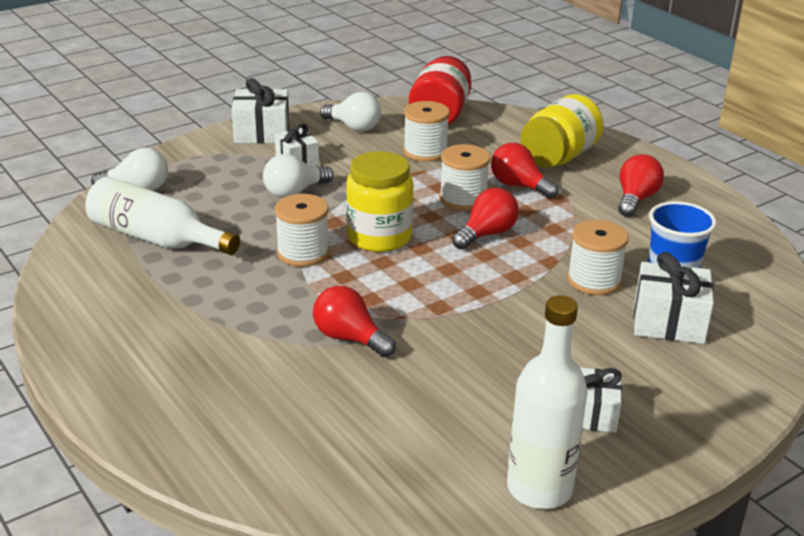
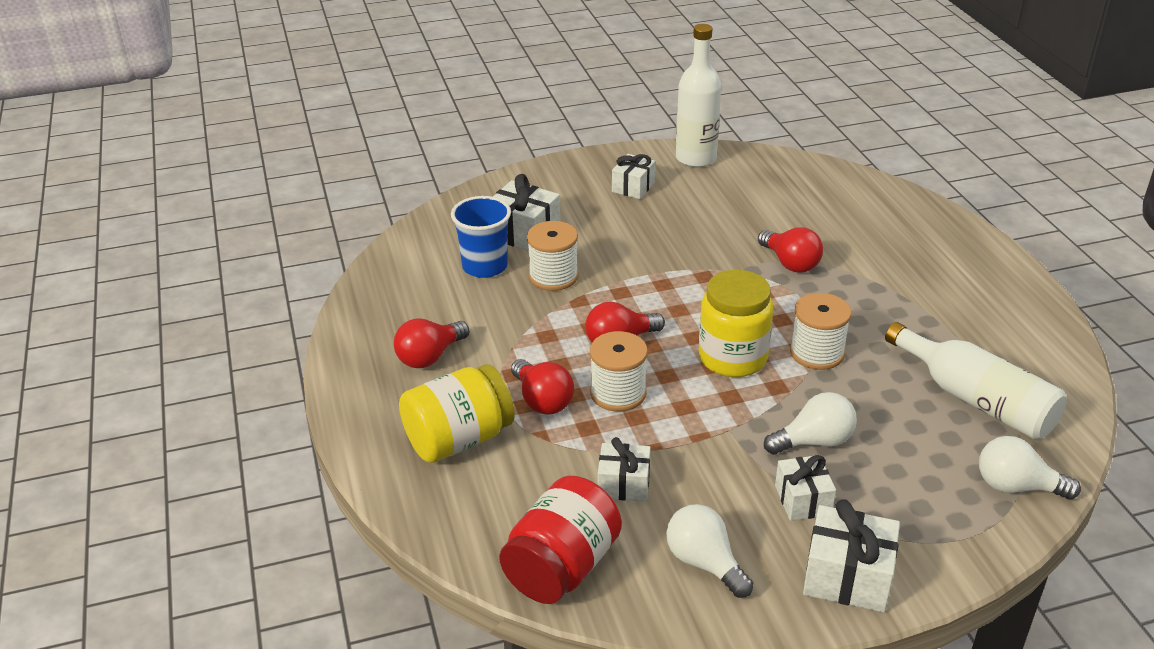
camera: 160 degrees left, 5 degrees up
white spool [403,101,450,162] -> white gift [598,437,651,502]

